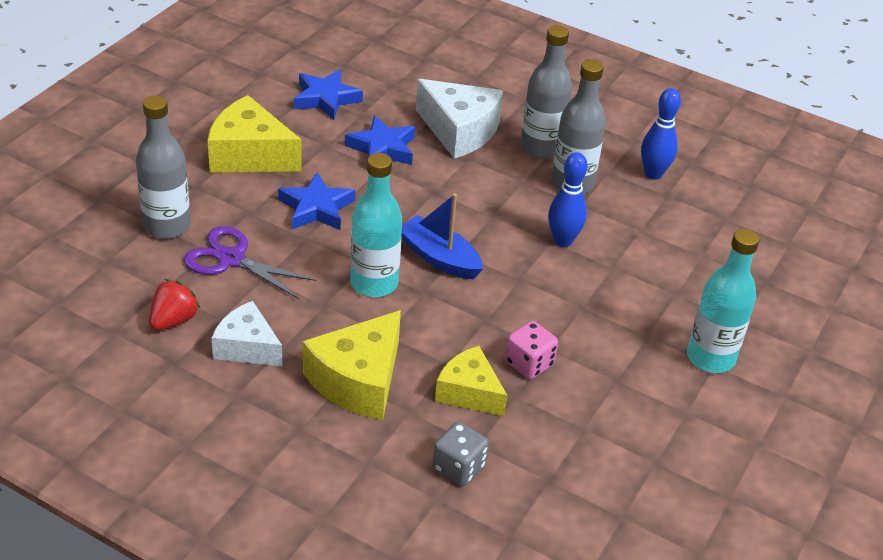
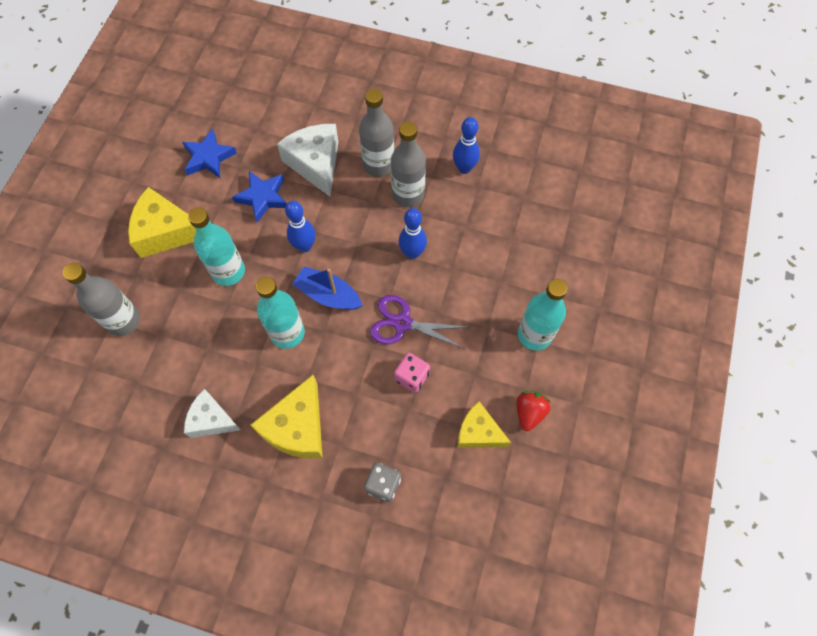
camera: 10 degrees left, 25 degrees up
red strawberry [149,279,201,330] -> red strawberry moved to [517,391,551,431]
purple scissors [184,226,317,299] -> purple scissors moved to [370,295,467,349]
blue star [278,172,355,230] -> turquoise bottle [188,207,245,286]
white cheese [416,79,503,159] -> white cheese turned 135 degrees counterclockwise [277,124,338,196]
yellow cheese [435,346,507,416] -> yellow cheese moved to [457,401,511,448]
none -> blue bowling pin [285,201,316,252]

